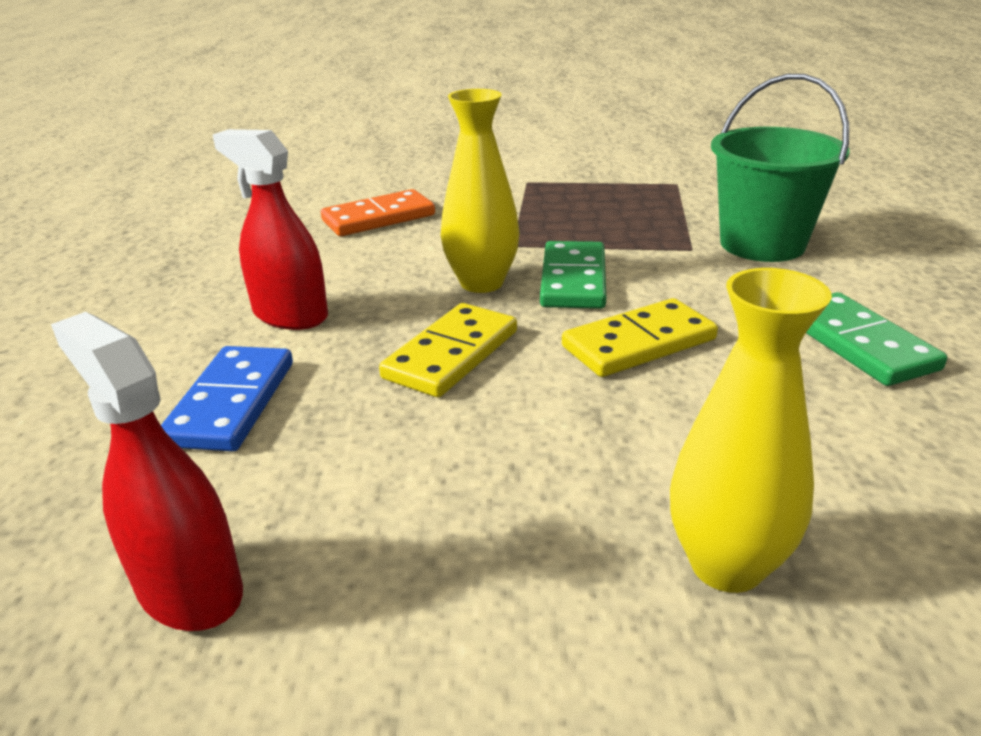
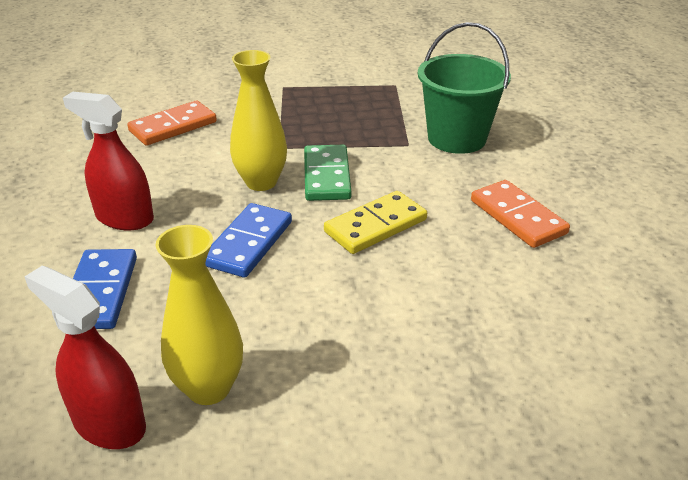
camera: 10 degrees left, 5 degrees up
yellow domino [379,303,517,397] -> blue domino [206,203,292,278]
yellow vase [670,268,832,593] -> yellow vase moved to [156,225,243,405]
green domino [806,292,947,386] -> orange domino [471,180,570,248]

